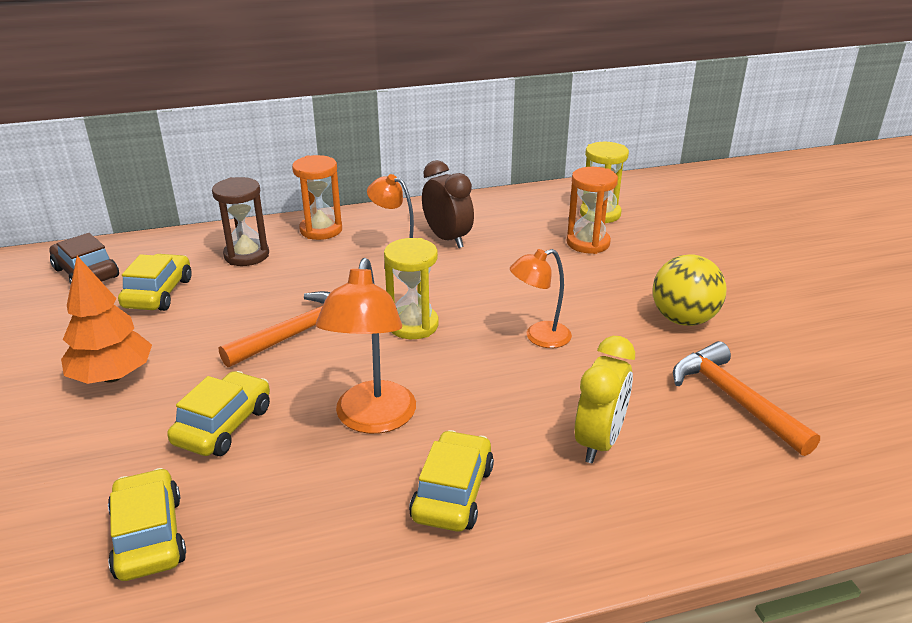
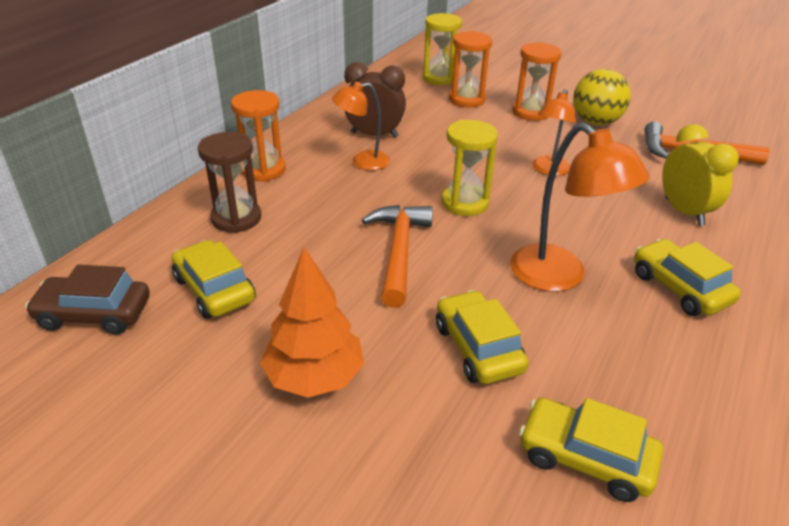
camera: 45 degrees left, 5 degrees up
none -> orange hourglass [512,42,562,121]

